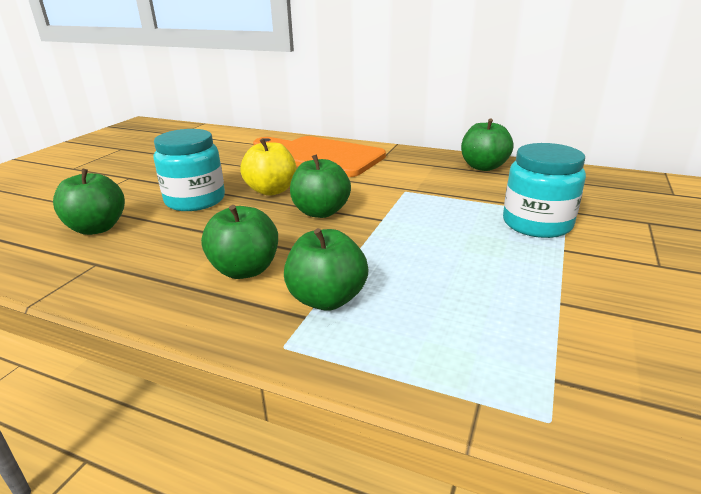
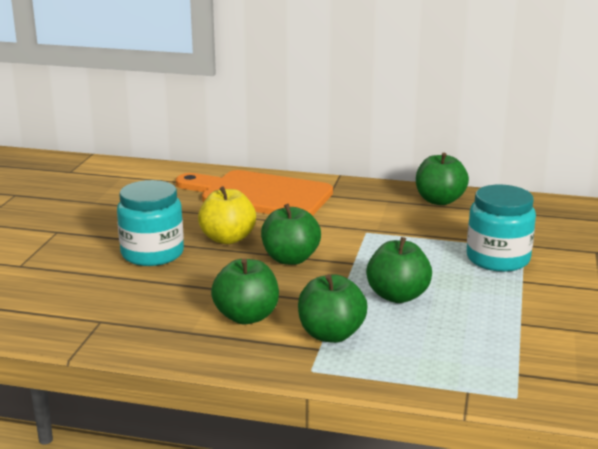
camera: 10 degrees left, 5 degrees down
green apple [53,169,125,235] -> green apple moved to [366,237,432,303]

